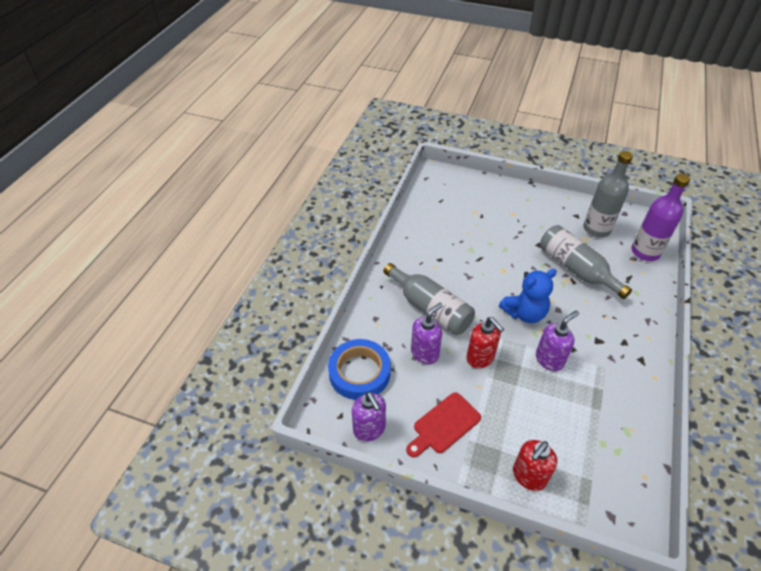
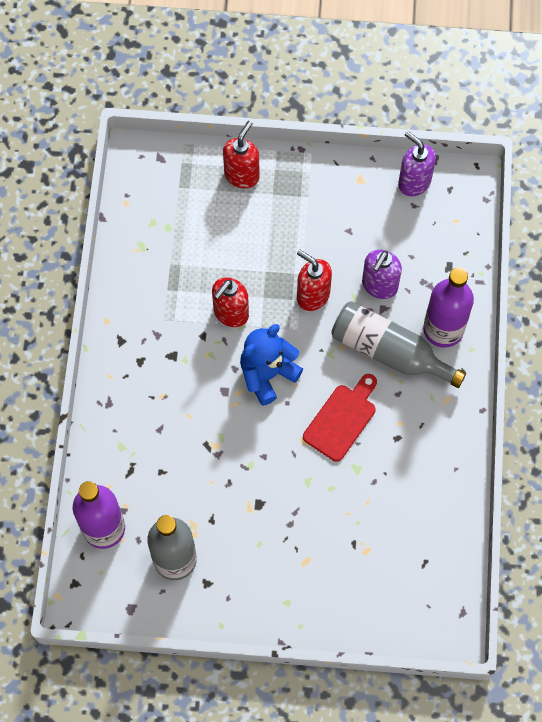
camera: 165 degrees right, 20 degrees up
blue tape [328,339,391,400] -> none
red cutting board [406,392,481,457] -> red cutting board moved to [303,374,377,462]
purple soap dispenser [536,310,579,371] -> red soap dispenser [212,277,249,327]
grey bottle [540,225,632,299] -> none
none -> purple bottle [423,267,474,348]

